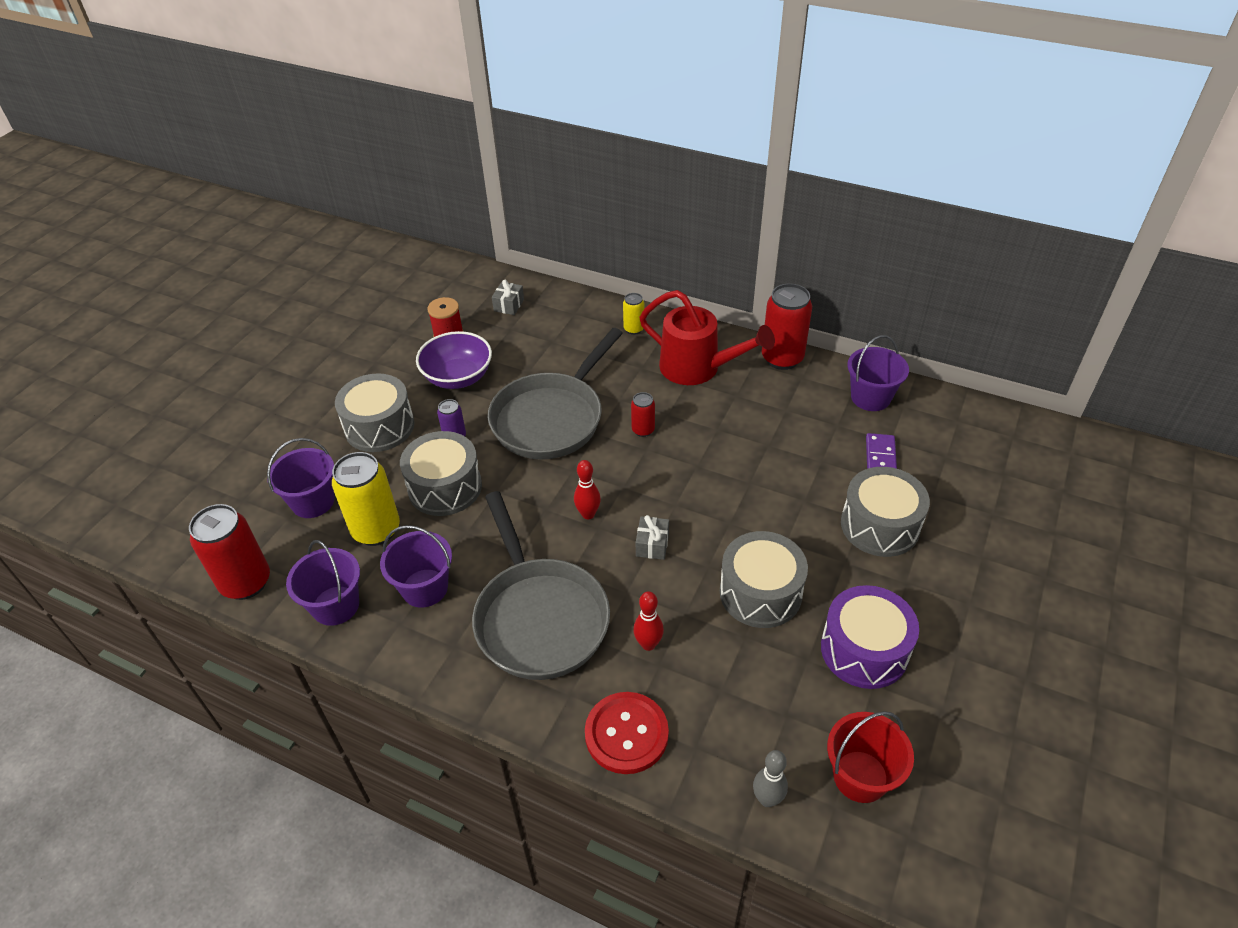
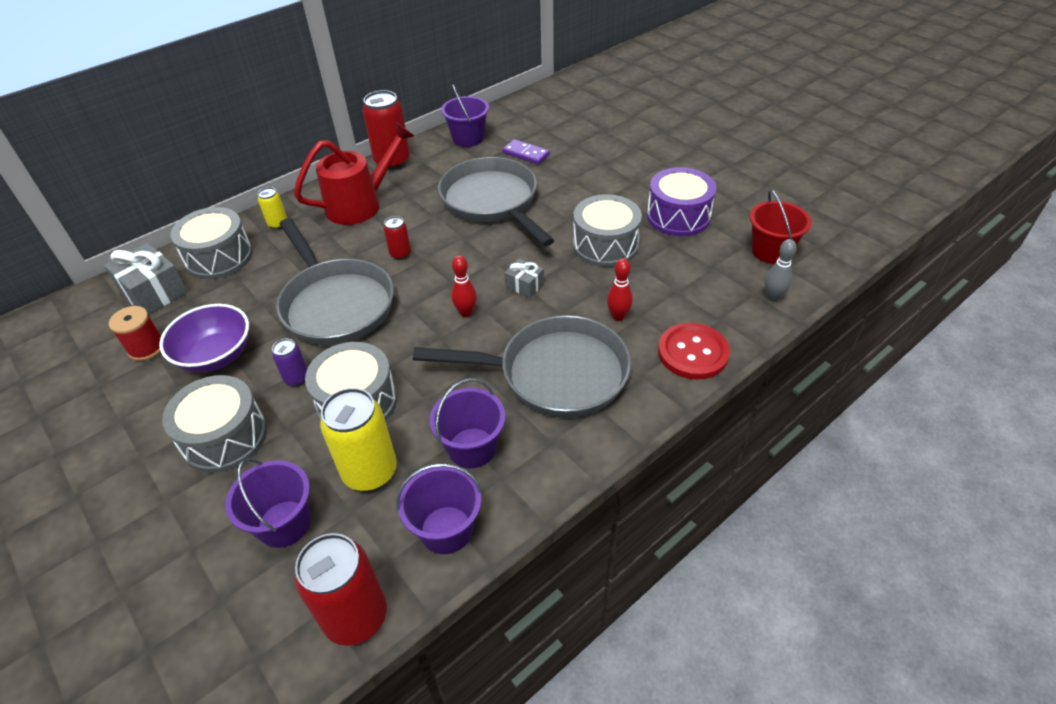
camera: 65 degrees left, 0 degrees up
grey gift [492,280,524,315] -> grey gift [104,243,188,315], size x1.83
grey drum [841,467,930,557] -> grey drum moved to [171,207,253,279]
none -> grey pan [438,157,554,246]

